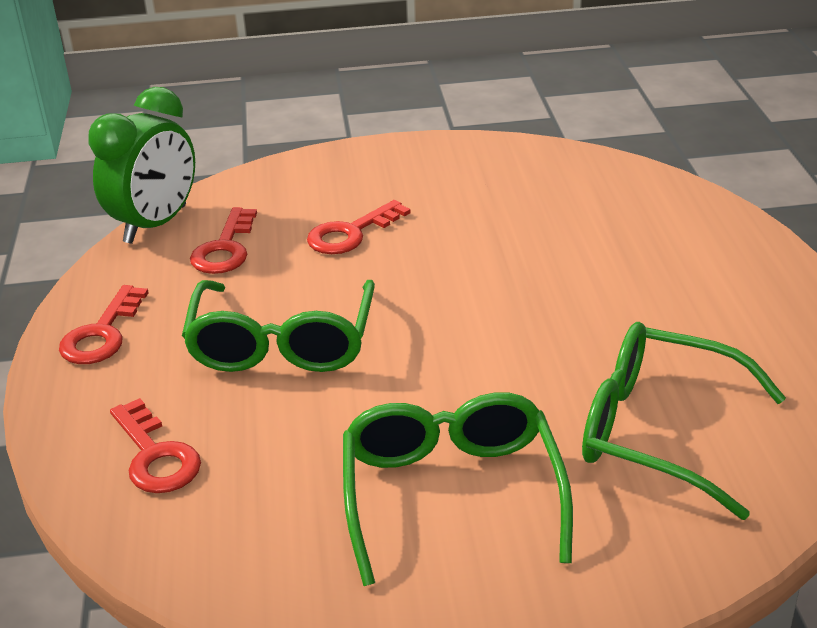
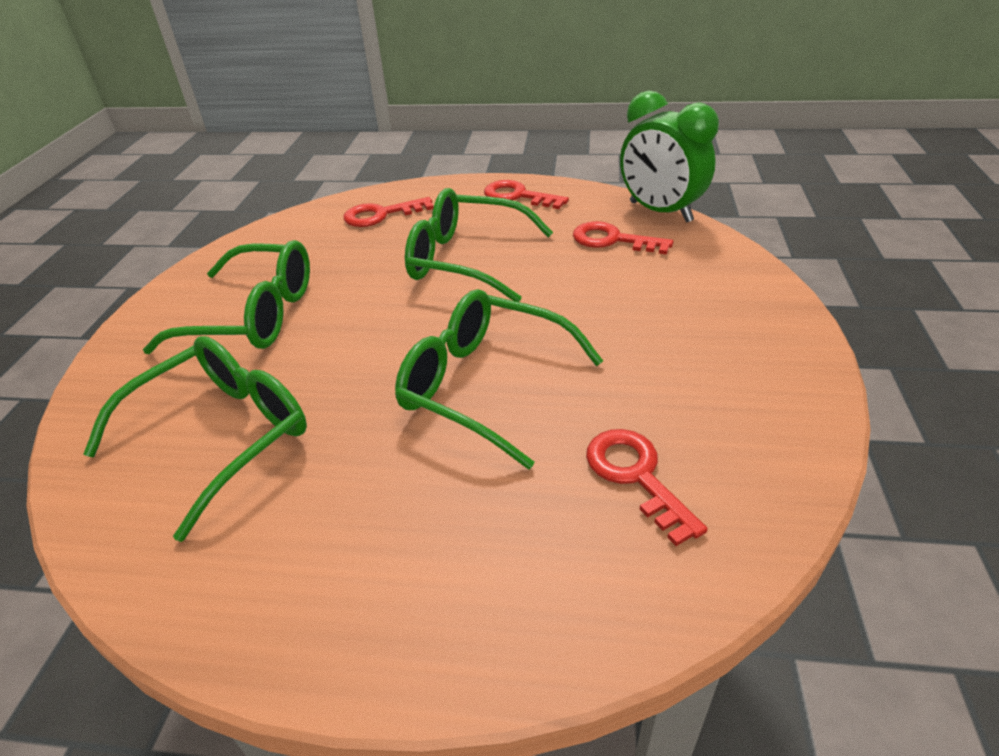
camera: 105 degrees right, 5 degrees up
red key [307,200,410,254] -> red key moved to [586,429,708,546]
none -> green glasses [395,289,603,469]

